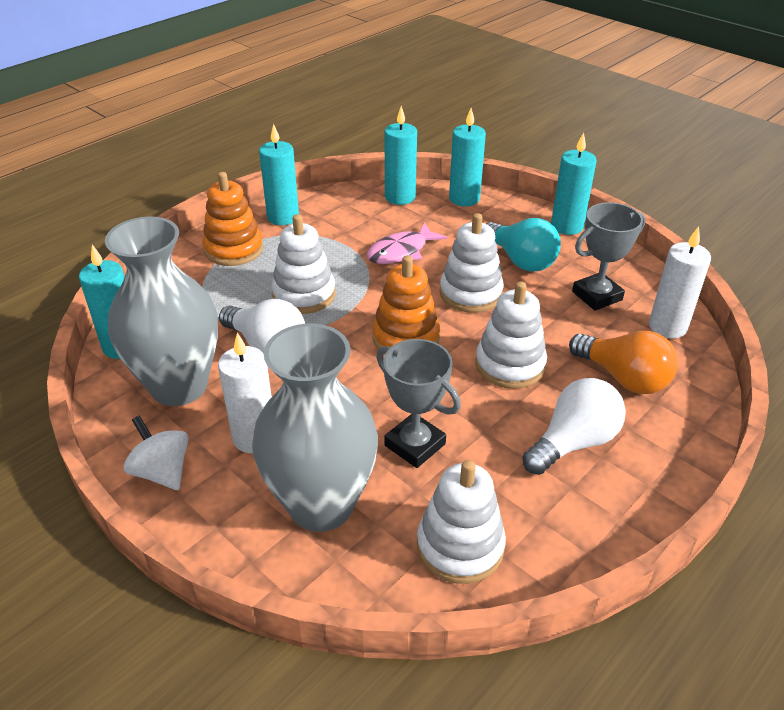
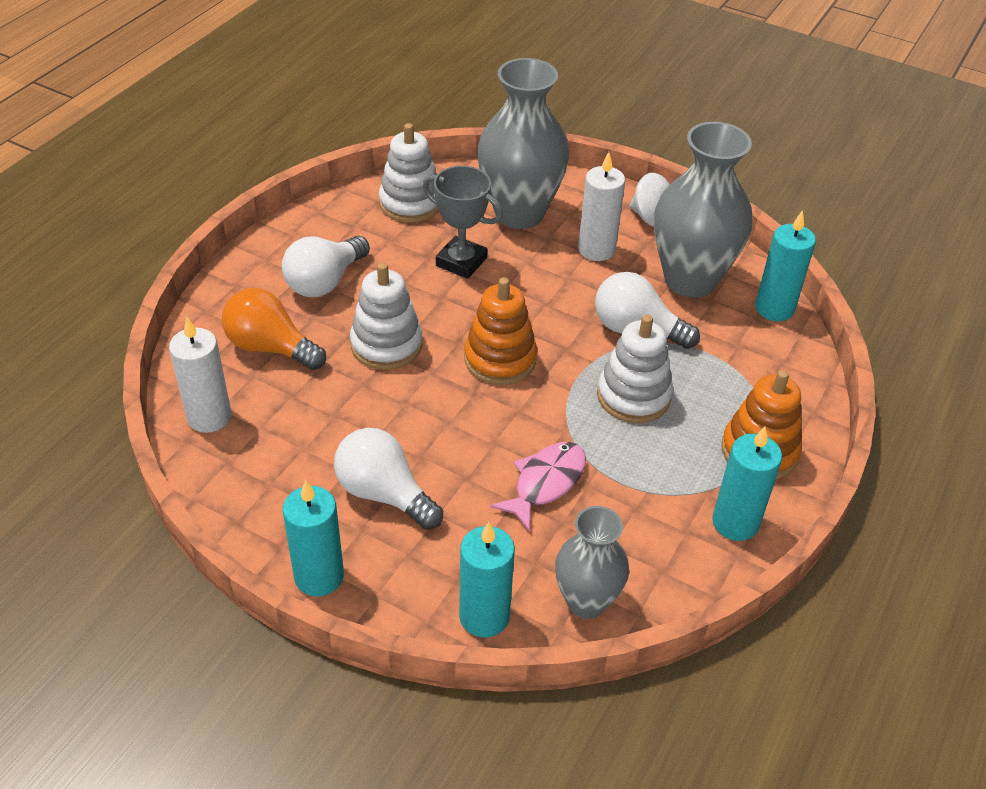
camera: 165 degrees right, 5 degrees up
turquoise candle [385,106,417,205] -> grey vase [555,506,629,619]
white stacking toy [440,213,504,313] -> none
turquoise light bulb [487,218,561,272] -> white light bulb [334,428,443,530]
grey trophy [572,202,645,311] -> none

